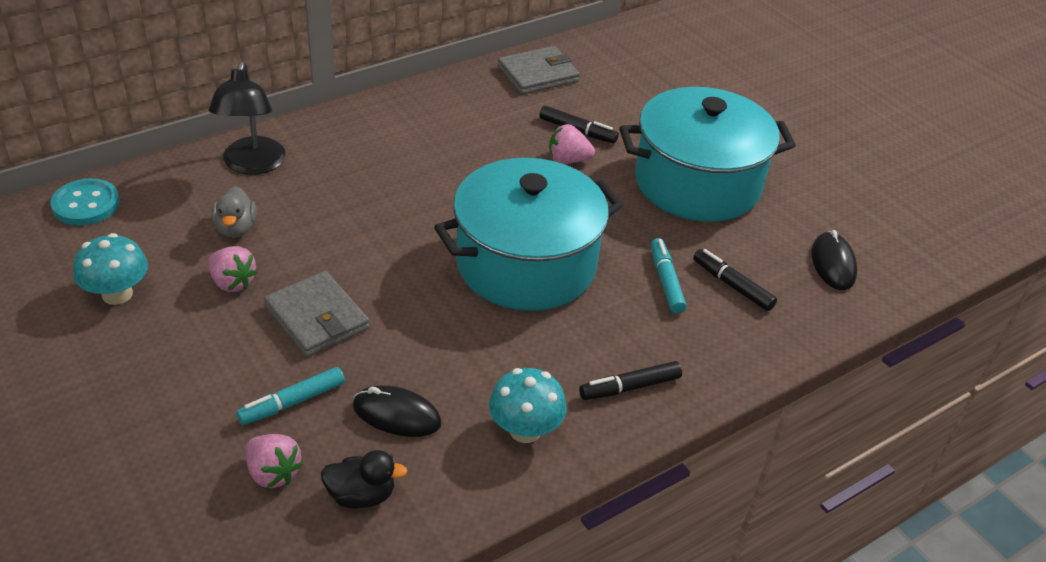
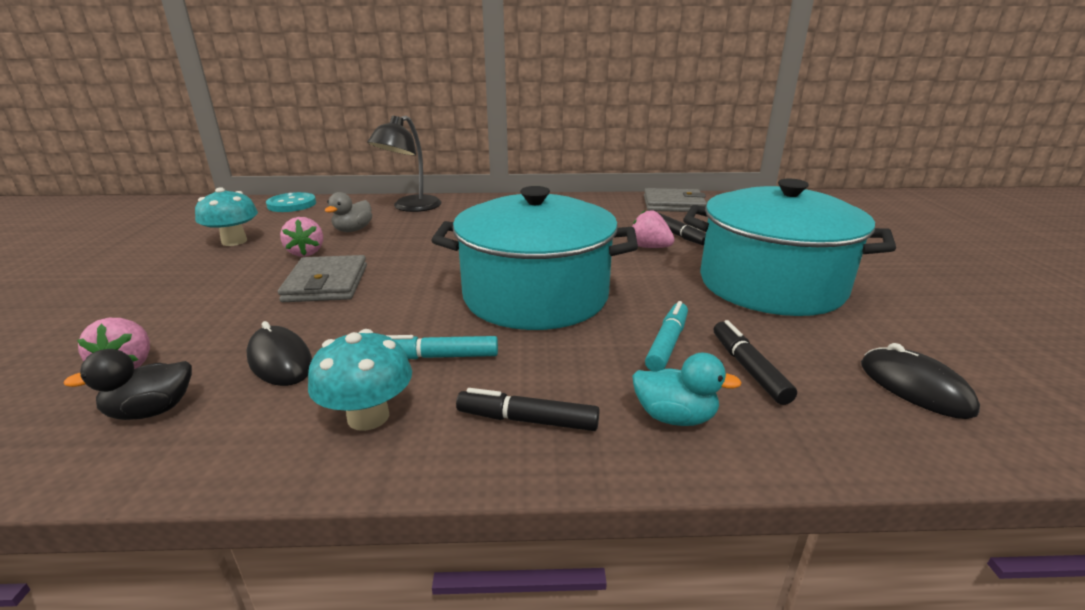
camera: 35 degrees right, 15 degrees down
turquoise marker [236,367,345,425] -> turquoise marker moved to [385,335,498,359]
black duck [321,450,408,509] -> black duck turned 120 degrees clockwise [64,349,192,420]
black mouse [811,230,857,290] -> black mouse turned 60 degrees counterclockwise [861,343,980,419]
none -> turquoise duck [632,353,742,426]

